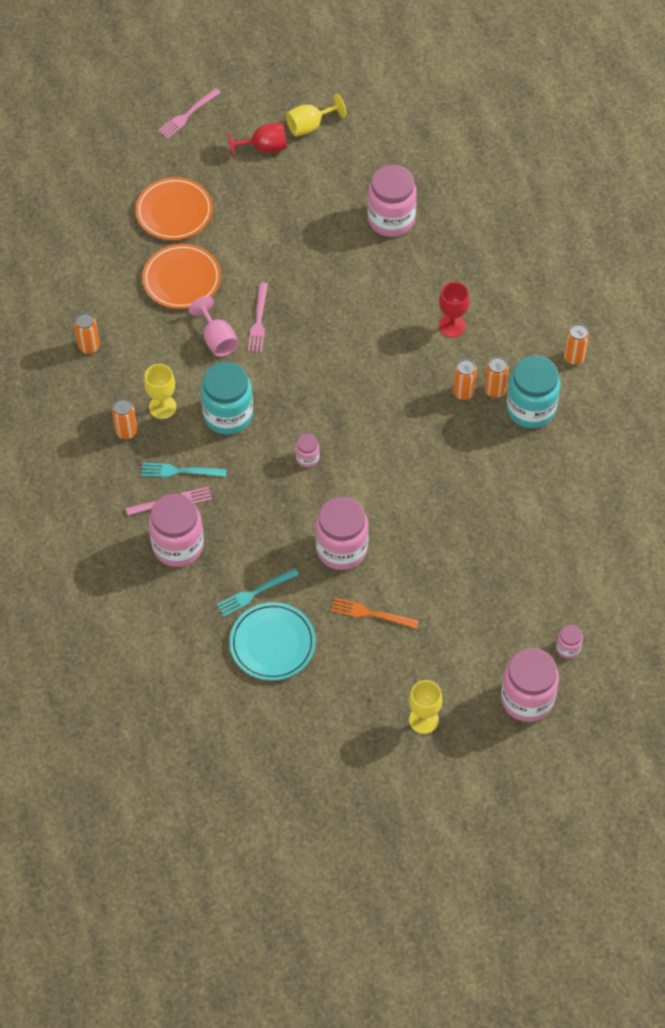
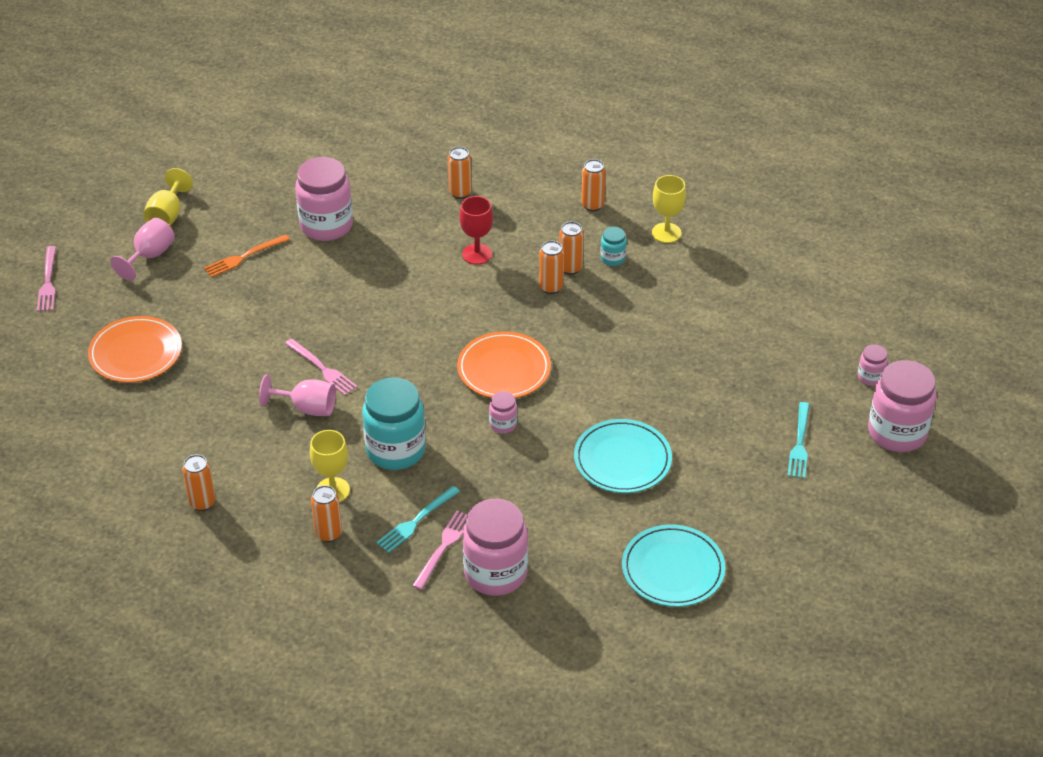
camera: 50 degrees left, 15 degrees down
orange plate [142,244,221,309] -> orange plate moved to [457,331,551,398]
turquoise fork [217,568,299,616] -> turquoise fork moved to [788,402,810,479]
red goblet [228,123,287,157] -> pink goblet [111,218,175,281]
pink jar [315,497,369,570] -> turquoise plate [574,419,672,493]
orange fork [331,597,419,629] -> orange fork moved to [204,234,290,278]
yellow goblet [409,680,443,734] -> yellow goblet moved to [652,175,686,243]
turquoise jar [506,355,560,428] -> turquoise jar [600,227,627,266], size x0.46
none -> orange can [448,147,472,199]

